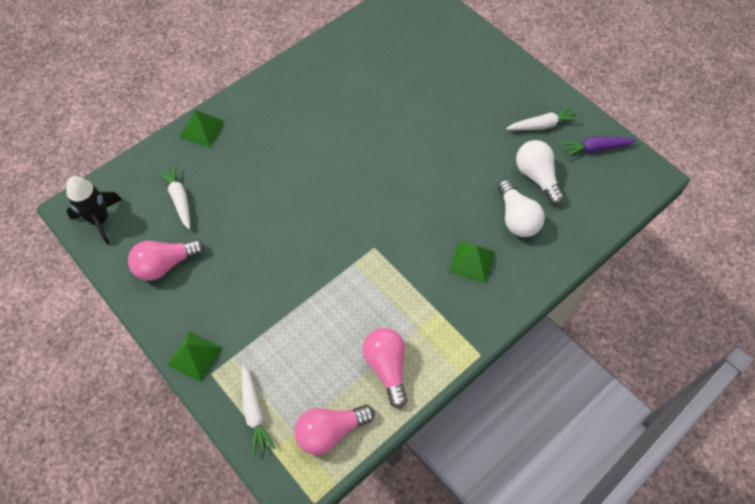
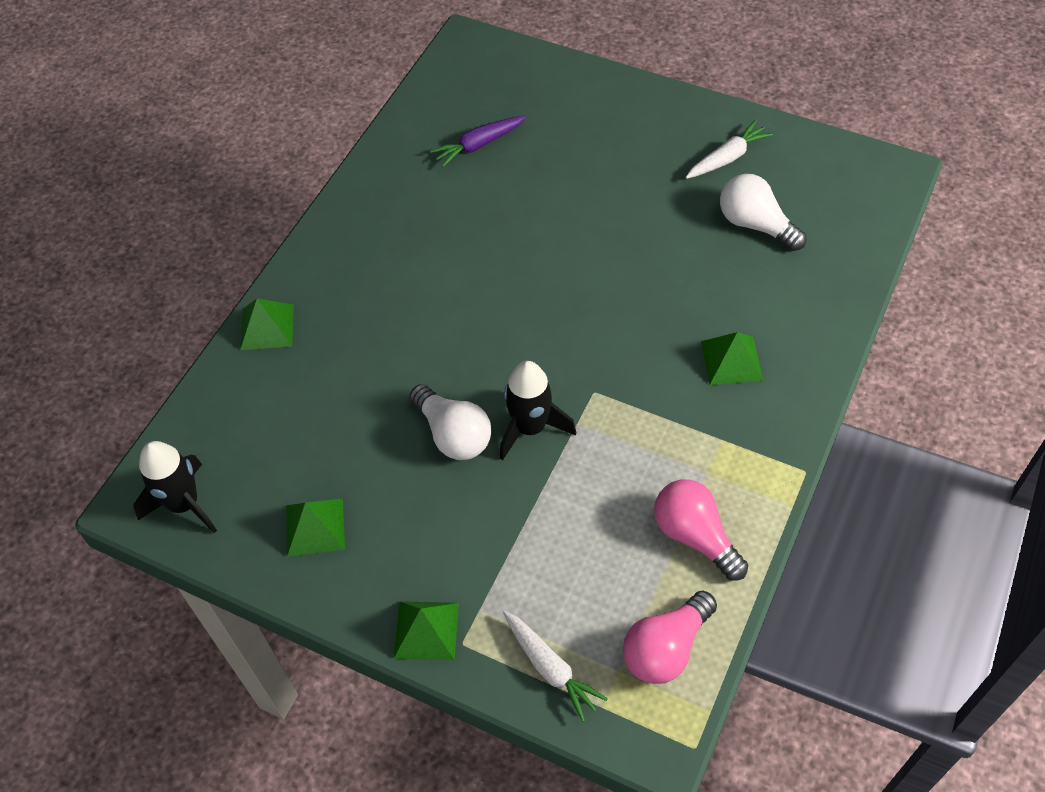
camera: 20 degrees left, 5 degrees down
pink light bulb [128,239,204,281] -> green pyramid [286,498,345,557]
white carrot [157,164,190,229] -> none
white light bulb [498,179,545,237] -> white light bulb moved to [409,384,491,460]
purple carrot [560,136,636,157] -> purple carrot moved to [430,116,526,167]
none -> black rocket [500,361,576,460]

